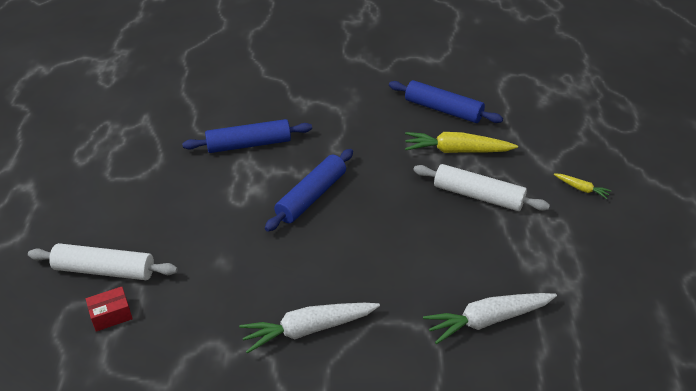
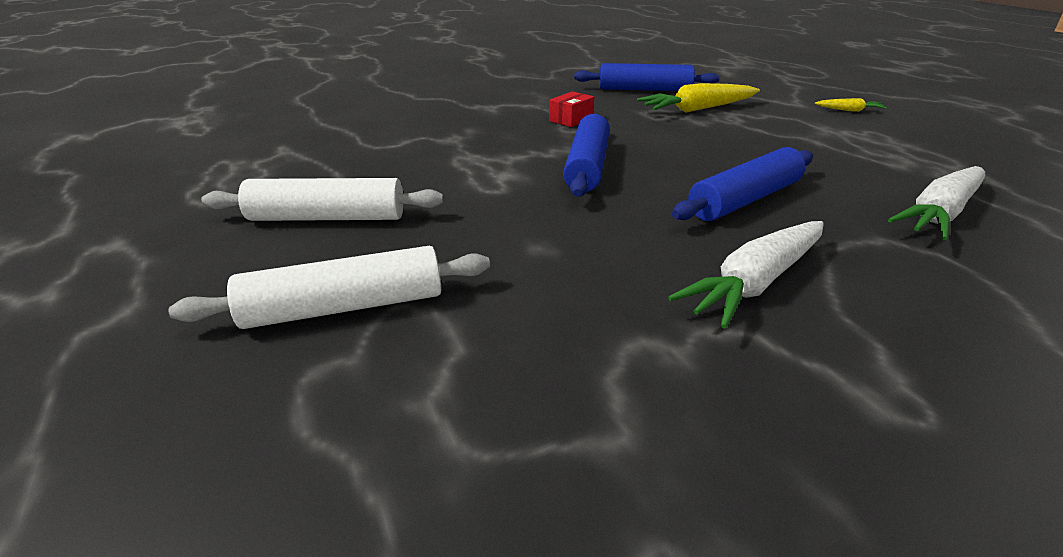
camera: 25 degrees left, 10 degrees down
red box [86,287,133,332] -> red box moved to [549,91,594,127]
blue rolling pin [182,119,312,153] -> blue rolling pin moved to [672,147,813,221]
white rolling pin [413,164,550,211] -> white rolling pin moved to [201,178,443,221]

